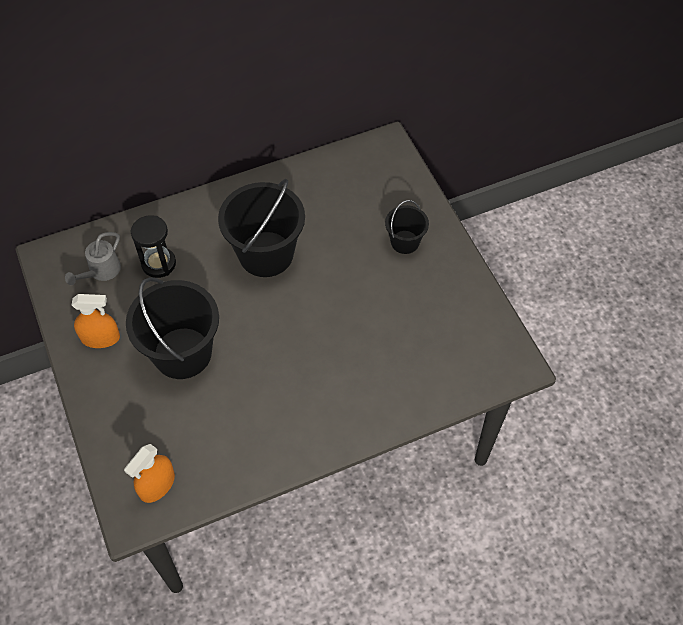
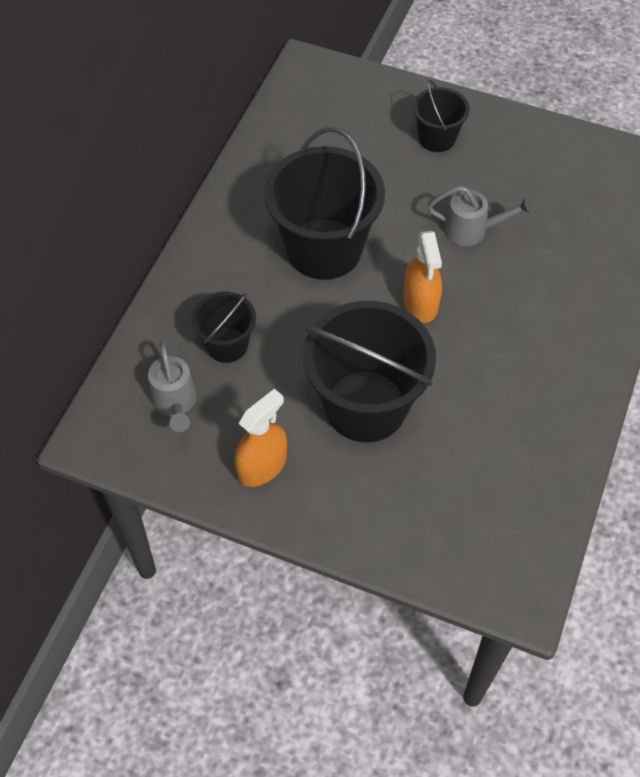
camera: 45 degrees left, 0 degrees up
orange spray bottle [124,444,175,503] -> orange spray bottle moved to [403,231,442,323]
black hourglass [131,215,176,278] -> black bucket [191,292,256,363]
none -> grey watering can [428,186,533,246]

